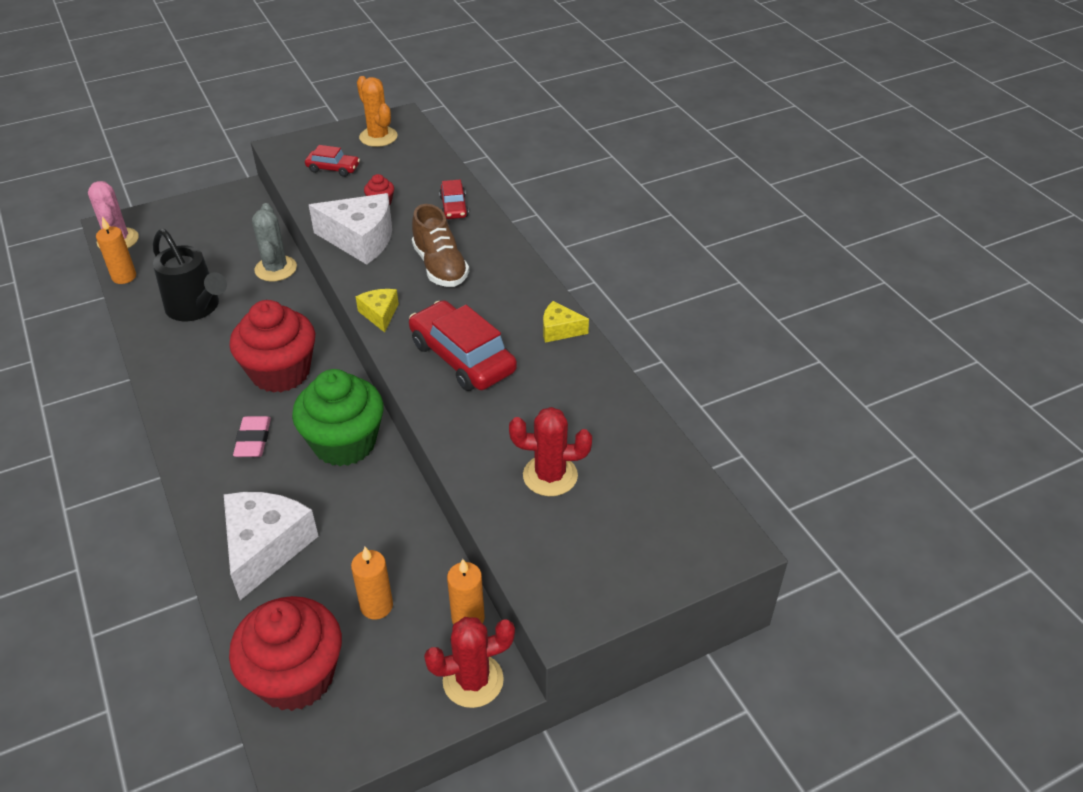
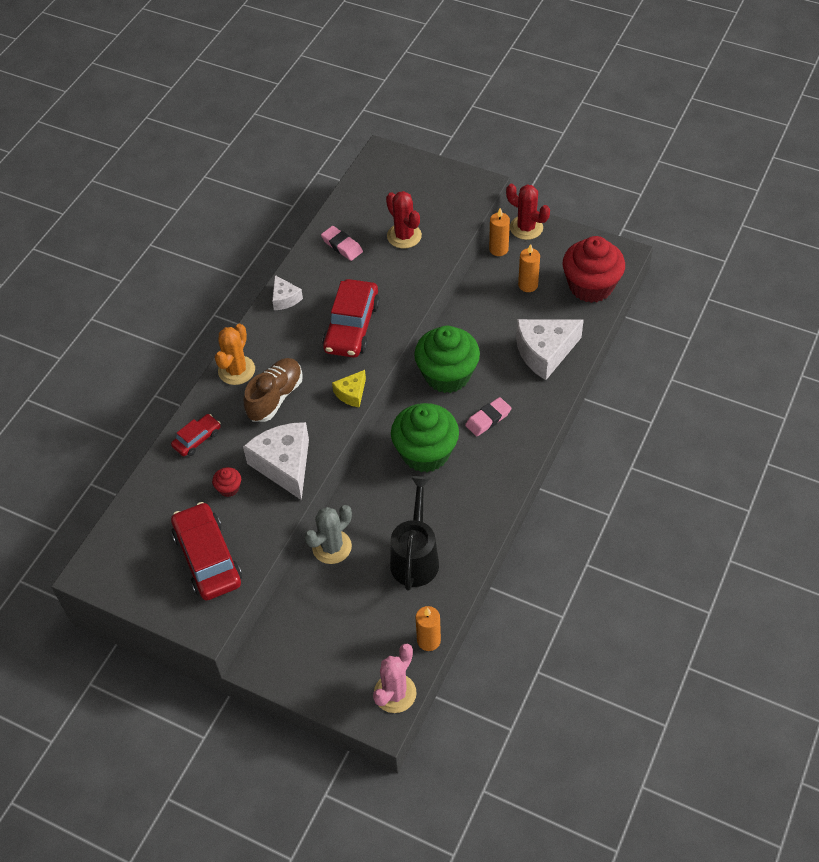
camera: 125 degrees left, 10 degrees up
red cupcake [230,300,315,393] -> green cupcake [391,403,459,473]
red car [305,145,360,177] -> red car [171,502,242,600], size x1.90
orange cactus [357,76,398,147] -> orange cactus moved to [215,324,255,385]
yellow cheese [543,301,589,343] -> white cheese [272,275,303,310]
none -> pink eraser [321,226,363,261]

